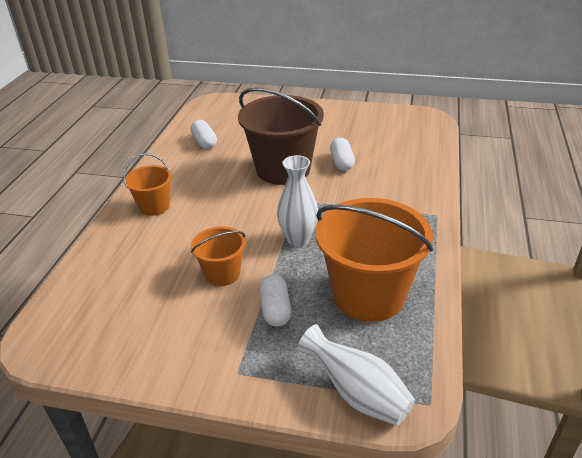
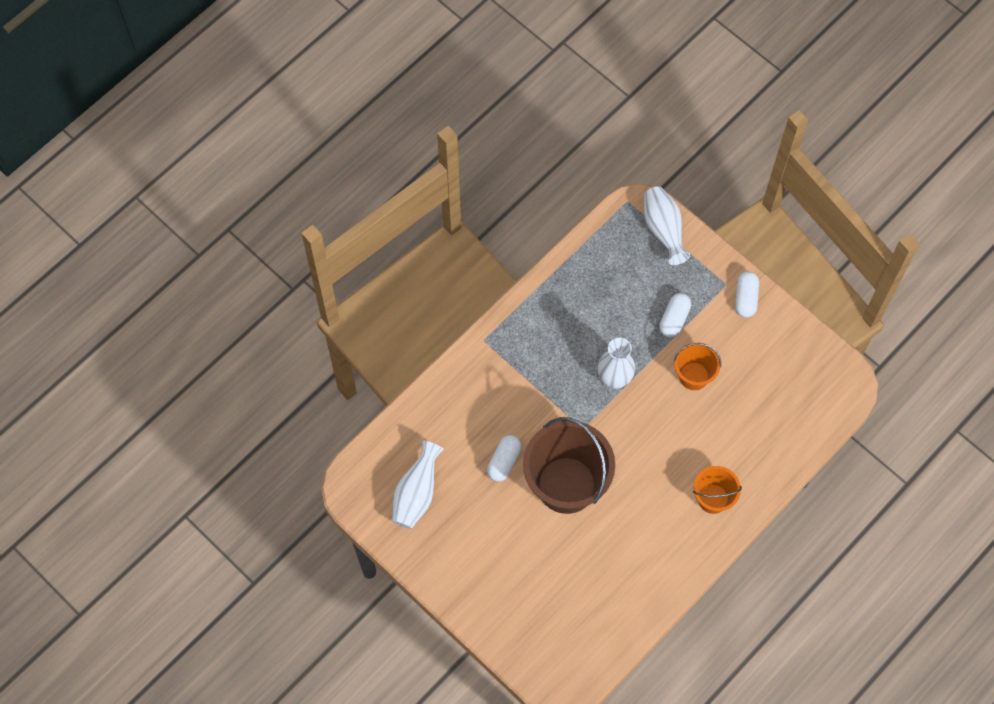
camera: 150 degrees left, 30 degrees up
white capsule [191,120,217,149] -> white capsule moved to [735,271,759,318]
orange bucket [315,198,433,322] -> none
none -> white vase [392,441,444,529]

